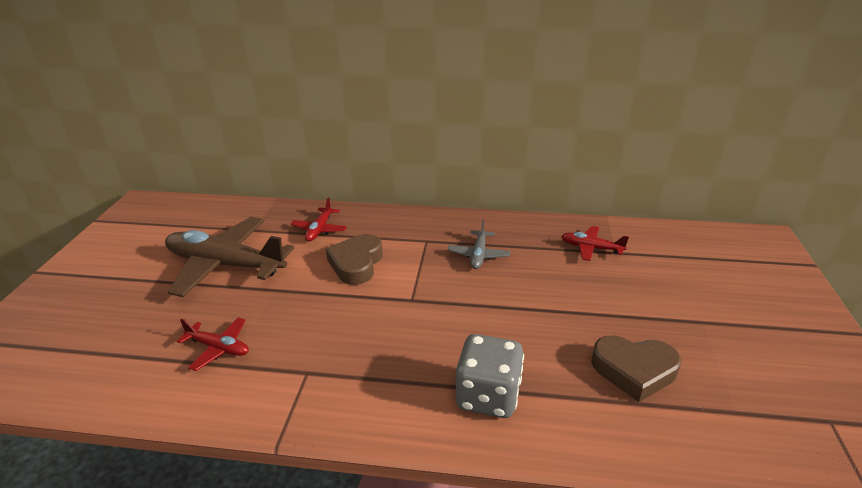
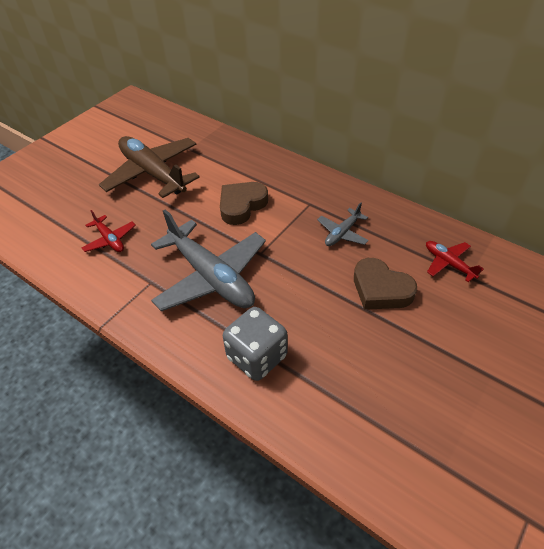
camera: 30 degrees right, 15 degrees up
red plane [290,198,347,242] -> none
brown heart [591,335,681,402] -> brown heart moved to [354,258,417,310]
none -> grey plane [151,209,266,311]

